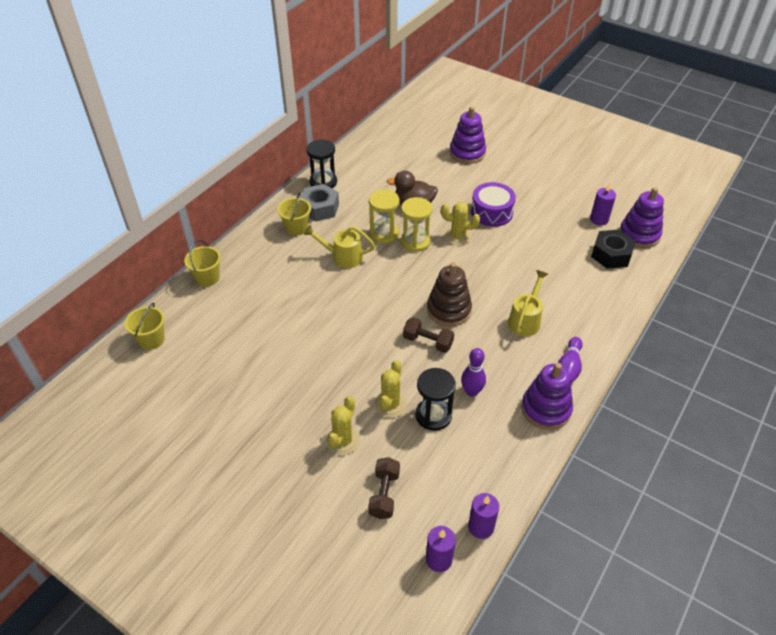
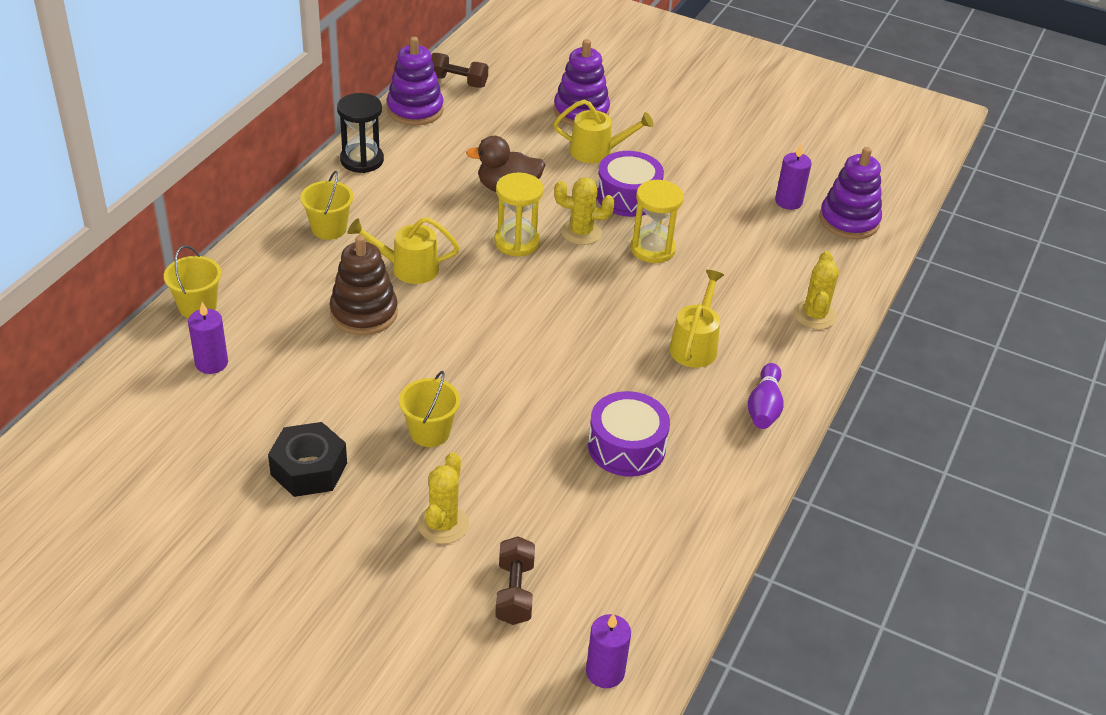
camera: 10 degrees left, 5 degrees down
yellow bucket [125,303,165,350] -> yellow bucket moved to [399,371,460,447]
grey nut [301,184,339,222] -> none
yellow hourglass [369,189,399,243] -> yellow hourglass moved to [630,180,684,263]
yellow cactus [374,360,407,418] -> yellow cactus moved to [794,251,839,330]
brown dumbbell [403,317,454,353] -> brown dumbbell moved to [431,53,488,88]
black hourglass [415,368,456,431] -> none
brown stacking toy [427,262,472,327] -> brown stacking toy moved to [330,235,398,335]
purple bowling pin [461,348,486,397] -> purple drum [588,391,670,477]
purple candle [468,493,499,539] -> purple candle moved to [188,302,228,374]
purple stacking toy [521,363,573,430] -> purple stacking toy moved to [387,37,444,126]
black nut [591,229,636,269] -> black nut moved to [268,422,347,497]
none -> yellow watering can [554,100,654,163]

